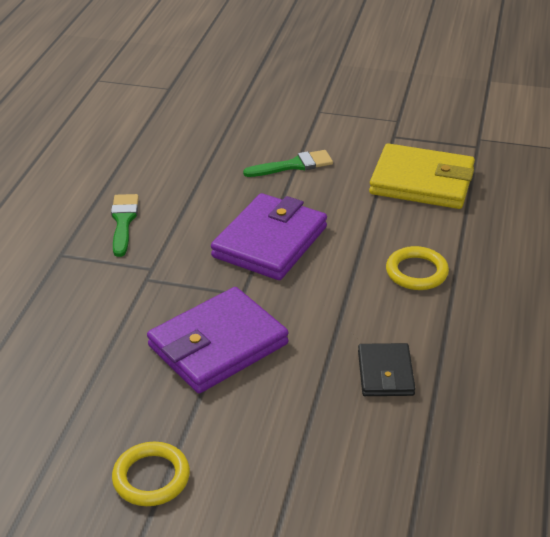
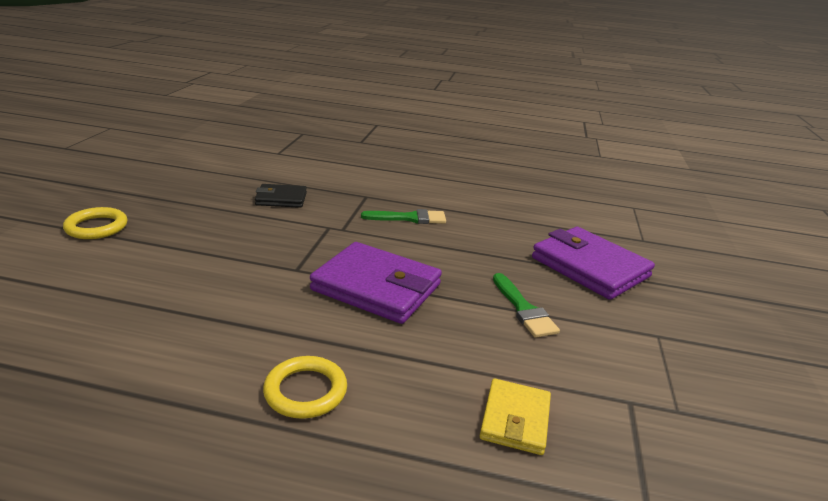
camera: 85 degrees right, 10 degrees down
purple wallet [147,287,288,393] -> purple wallet moved to [532,227,655,300]
black wallet [358,343,415,396] -> black wallet moved to [255,184,307,208]
yellow wallet [369,143,475,209] -> yellow wallet [480,379,551,455], size x0.56

